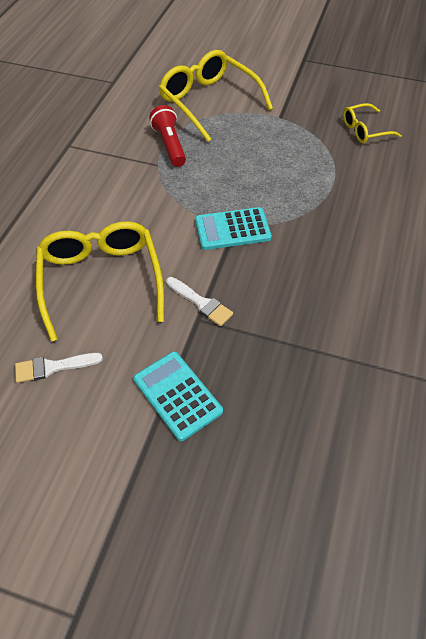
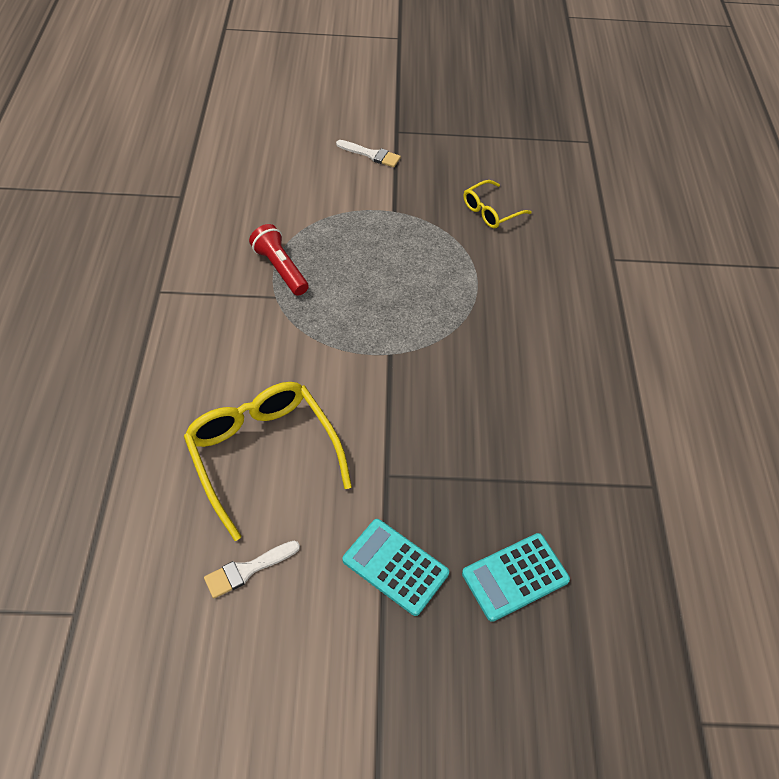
camera: 20 degrees left, 0 degrees up
yellow glasses [159,50,273,142] -> none
white brush [166,277,233,326] -> white brush moved to [336,140,401,167]
turquoise calculator [195,207,272,250] -> turquoise calculator moved to [462,533,570,622]

